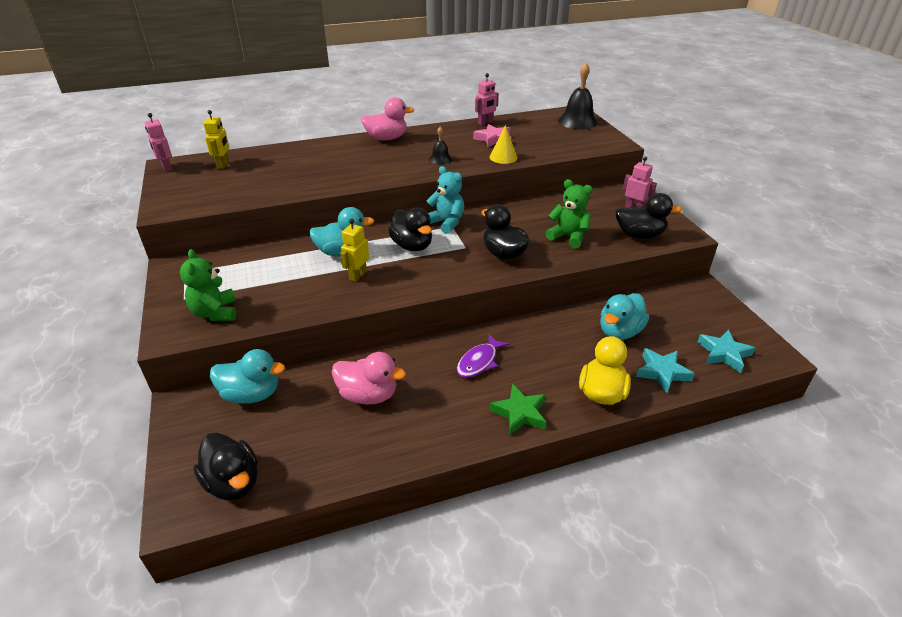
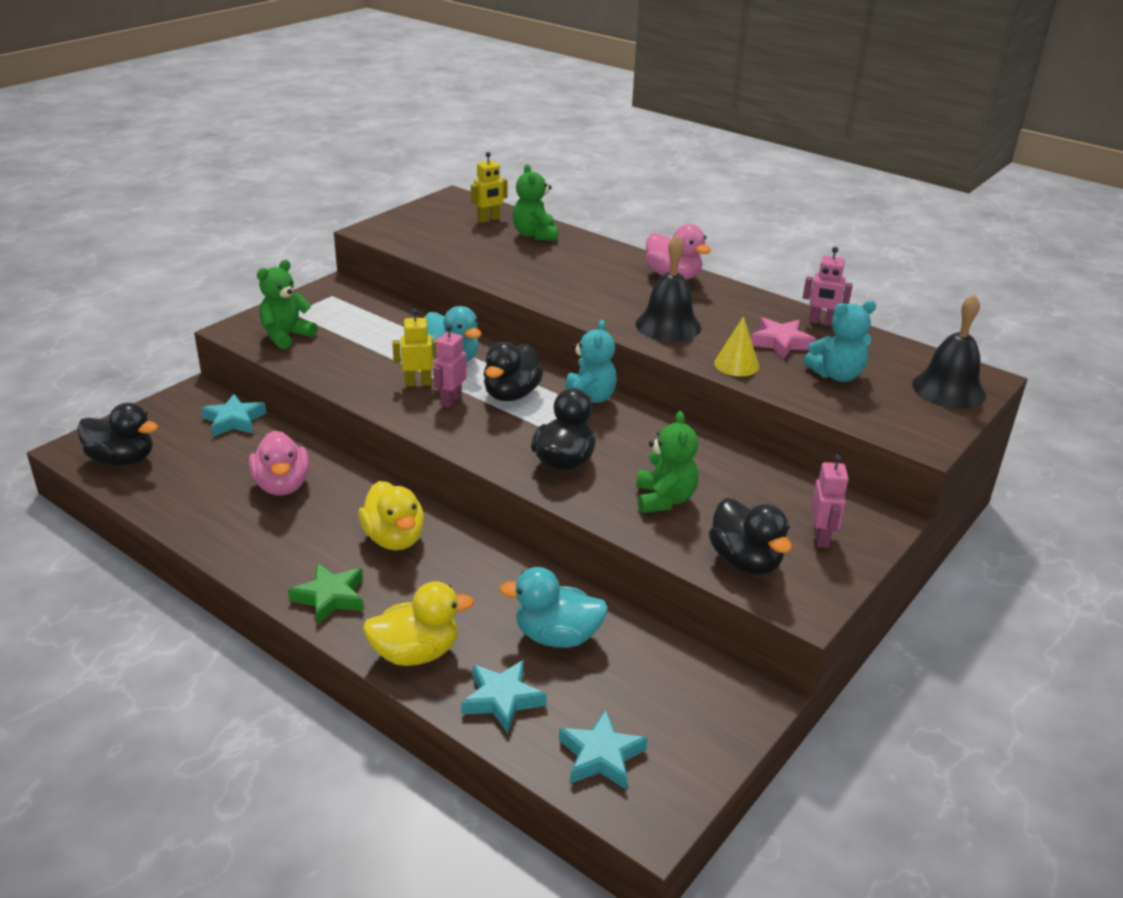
camera: 55 degrees right, 5 degrees down
pink robot [145,113,172,172] -> pink robot moved to [433,324,467,408]
black duck [194,433,258,501] -> black duck turned 90 degrees counterclockwise [77,403,158,466]
turquoise duck [210,349,285,403] -> turquoise star [201,394,266,437]
black bell [429,127,452,165] -> black bell [635,235,701,342], size x1.88
purple fish [456,334,509,378] -> yellow duck [358,481,424,550]
none -> green teddy bear [513,164,558,241]
none -> turquoise teddy bear [804,300,876,382]

